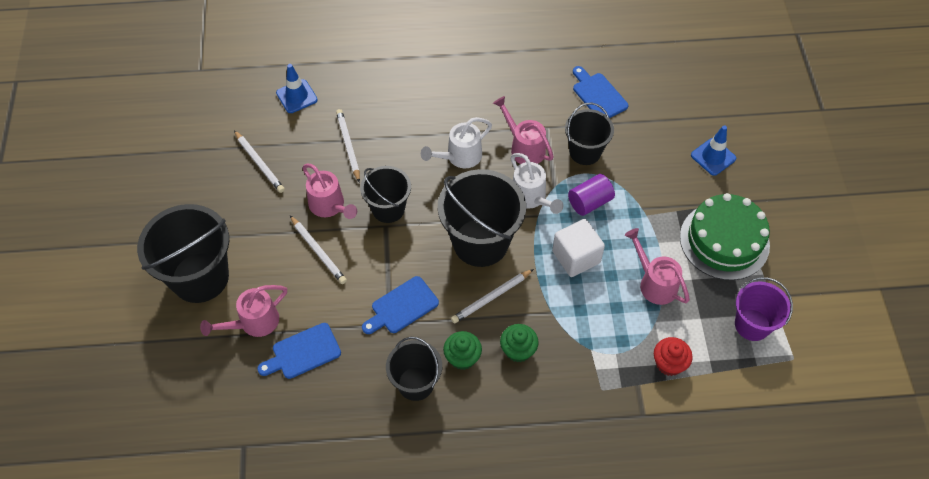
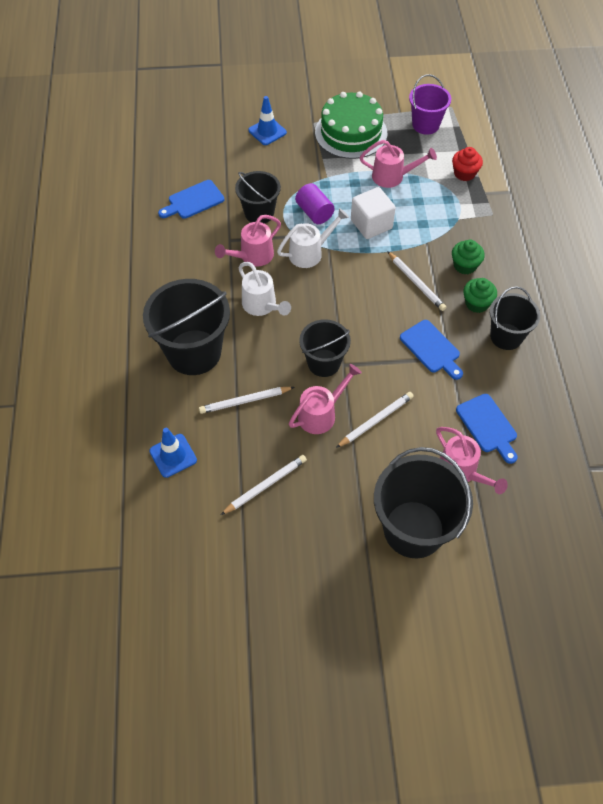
camera: 90 degrees left, 0 degrees up
black bucket [438,169,526,267] -> black bucket moved to [143,279,230,375]
pink watering can [625,228,690,305] -> pink watering can turned 135 degrees counterclockwise [360,140,437,188]

